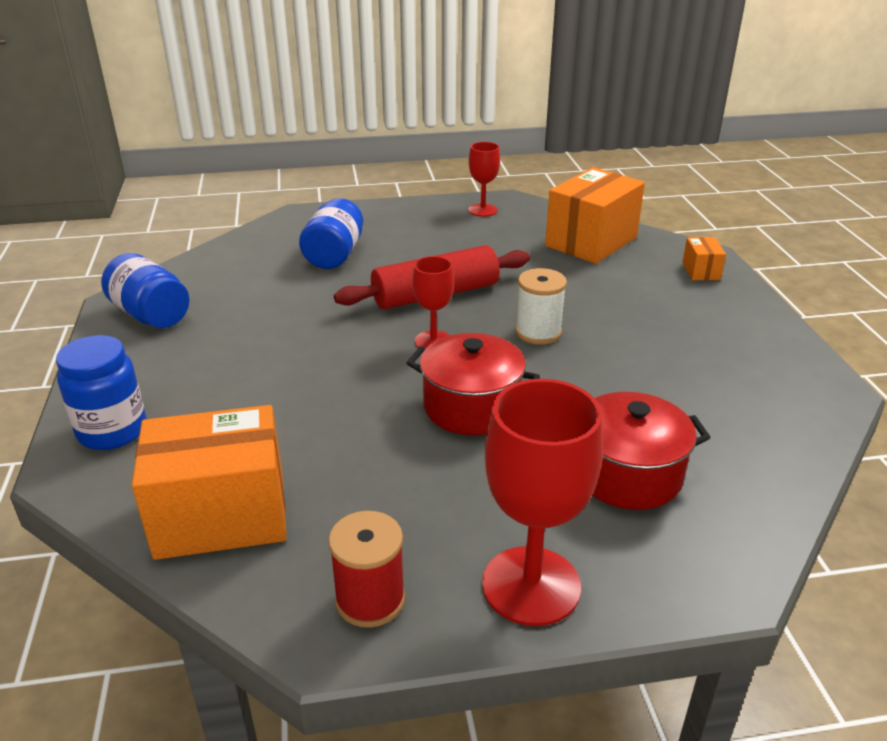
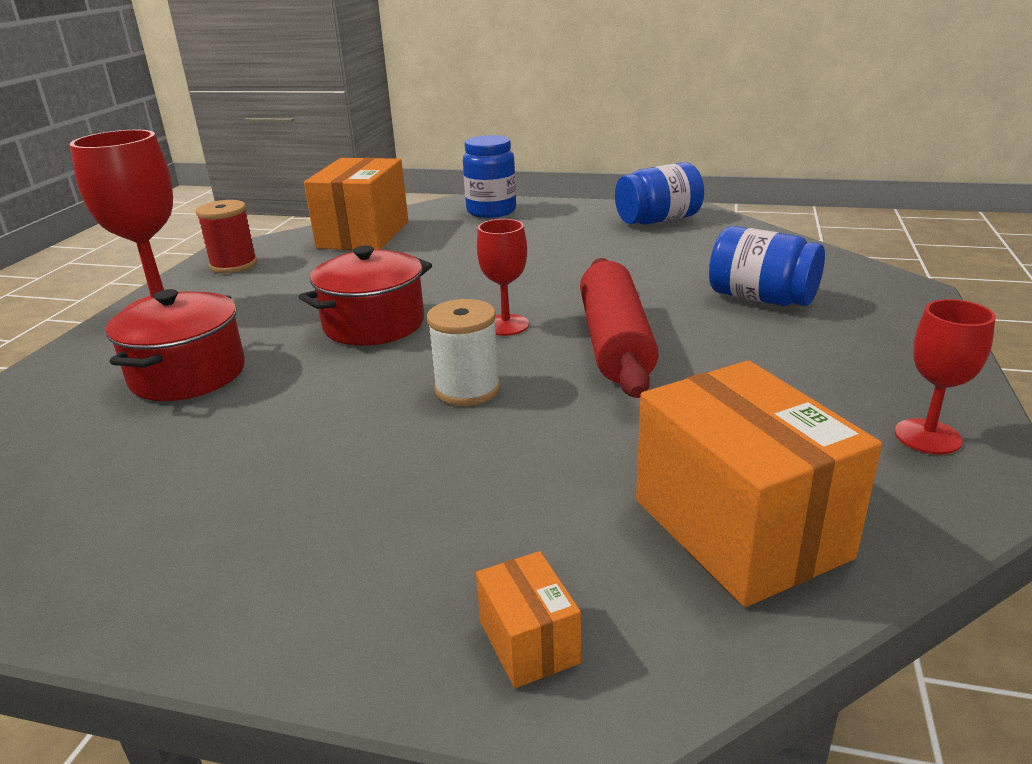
camera: 115 degrees right, 5 degrees down
orange box [682,237,726,280] -> orange box turned 45 degrees clockwise [476,551,581,688]

